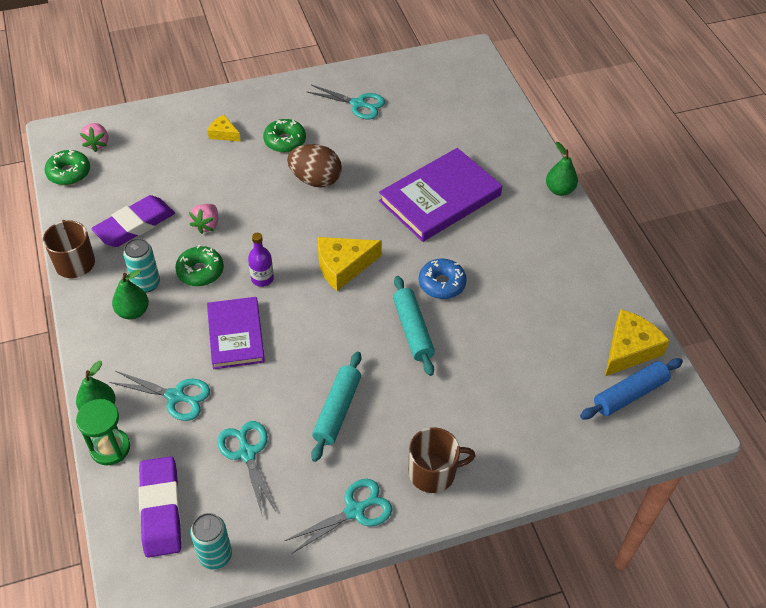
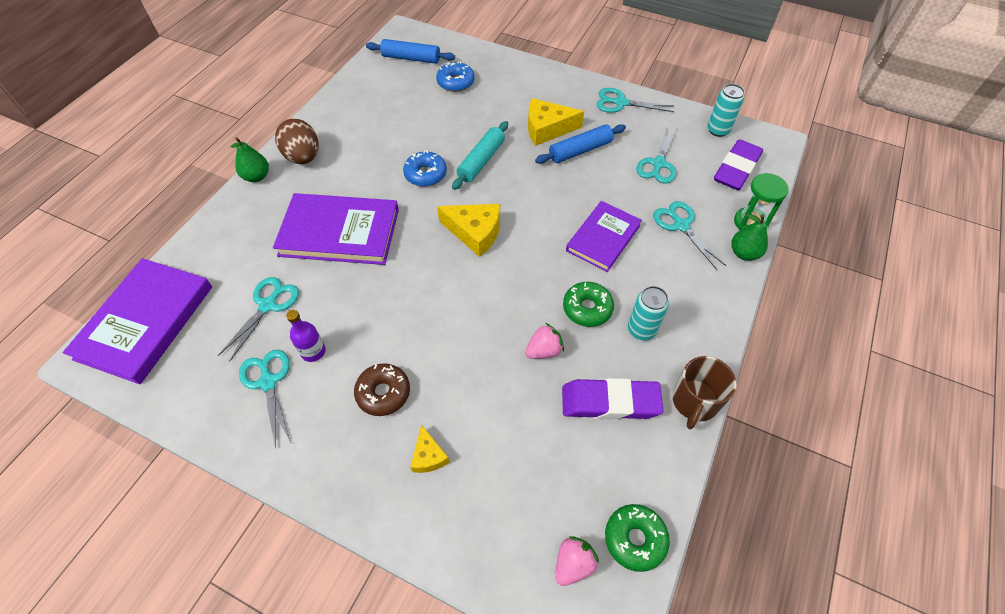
camera: 135 degrees left, 5 degrees up
green pear [112,270,149,319] -> none
purple bottle [248,233,274,287] -> purple bottle moved to [286,310,326,362]
green donut [263,119,306,152] -> brown donut [354,363,410,416]
brown egg [287,144,342,188] -> brown egg moved to [275,119,319,164]
turquoise rolling pin [311,351,361,462] -> blue rolling pin [535,124,626,164]
brown mug [409,427,475,493] -> none
yellow cheese [605,309,670,376] -> yellow cheese moved to [528,98,584,146]
none -> purple book [63,258,212,384]
none -> turquoise scissors [218,277,299,362]
none -> blue donut [436,61,475,92]

